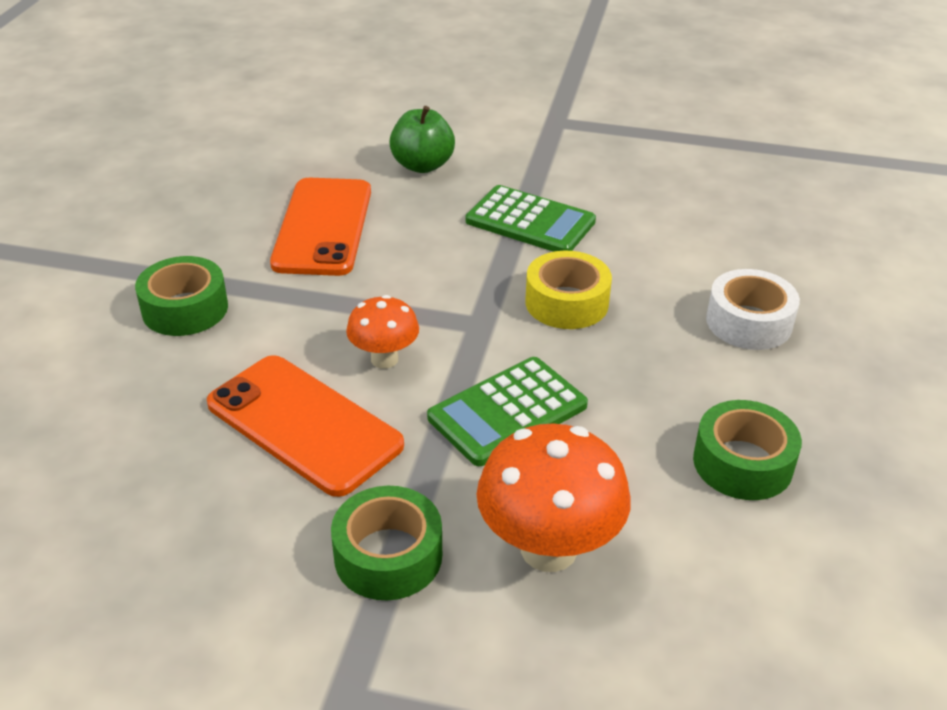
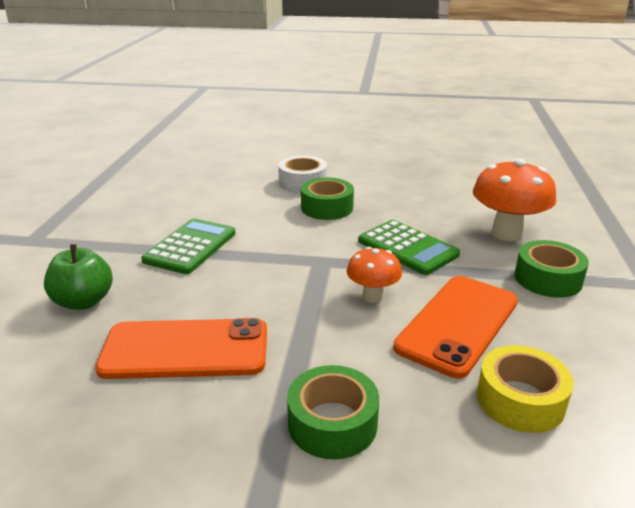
camera: 95 degrees left, 10 degrees down
yellow tape [525,251,612,329] -> yellow tape moved to [477,345,574,433]
green tape [693,400,802,500] -> green tape moved to [301,178,354,220]

